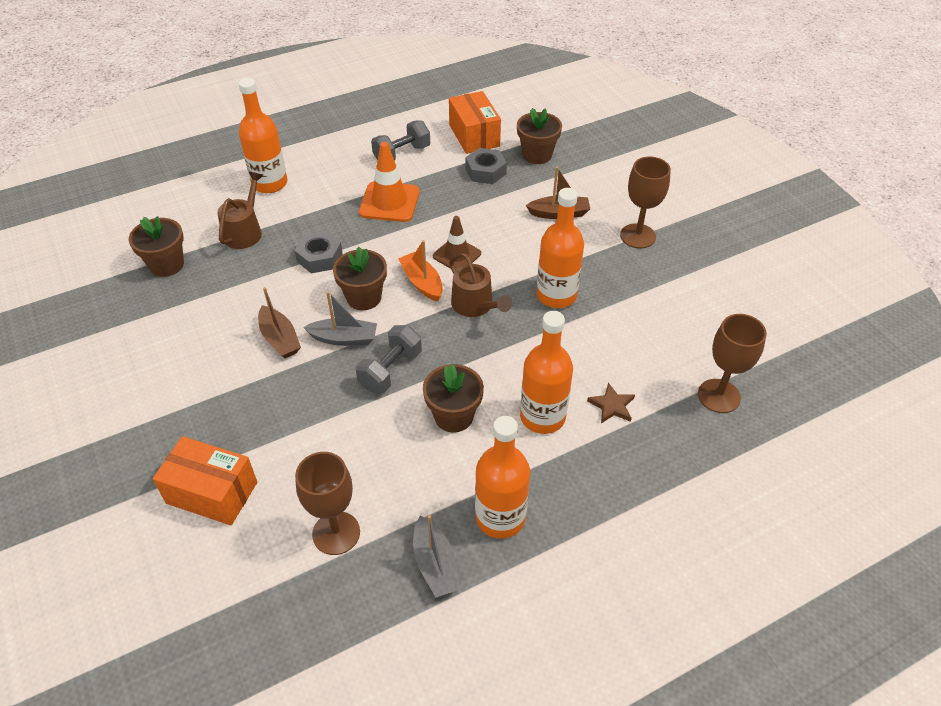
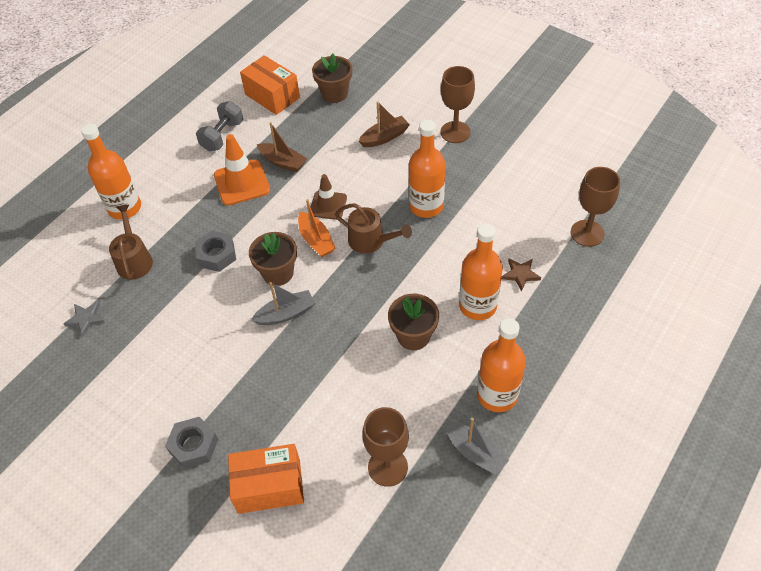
camera: 25 degrees left, 5 degrees up
brown flower pot [129,216,184,277] -> grey star [64,302,105,337]
brown boat [258,287,301,358] -> brown boat moved to [257,122,307,172]
grey dumbbell [356,325,422,393] -> none
orange boat [398,240,443,302] -> orange boat turned 150 degrees counterclockwise [298,199,336,257]
grey nut [465,148,507,184] -> grey nut moved to [165,417,218,469]

